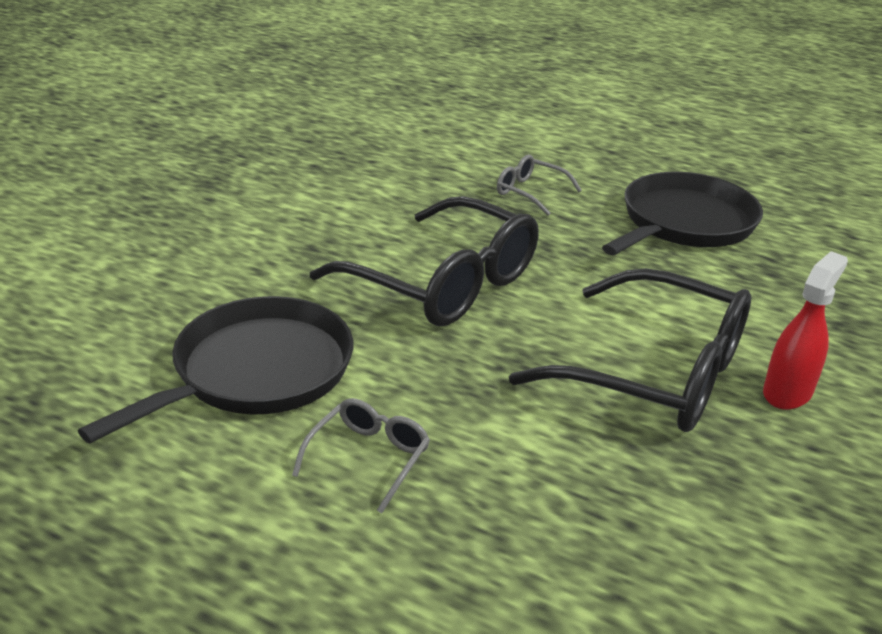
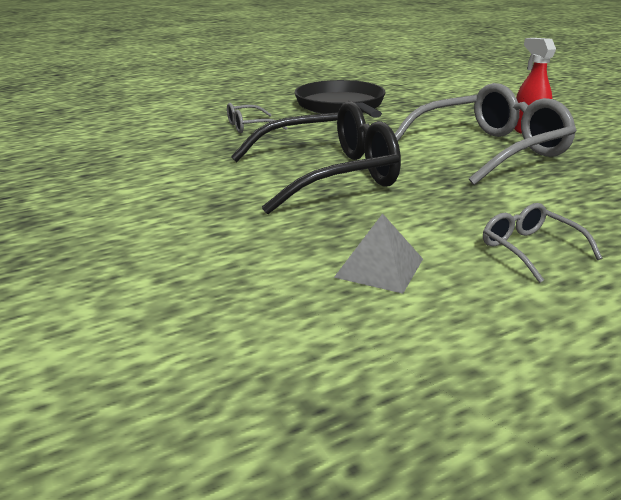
camera: 55 degrees left, 5 degrees down
black pan [78,296,353,443] -> grey pyramid [334,213,423,294]
black glasses [509,268,751,432] -> grey glasses [395,83,577,185]

